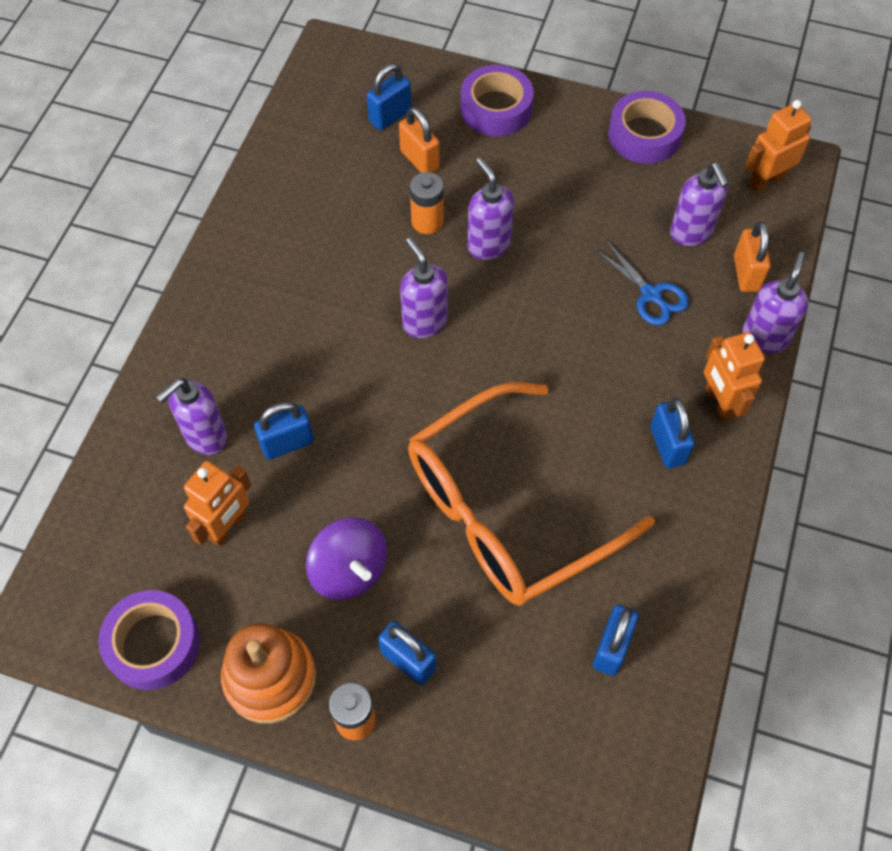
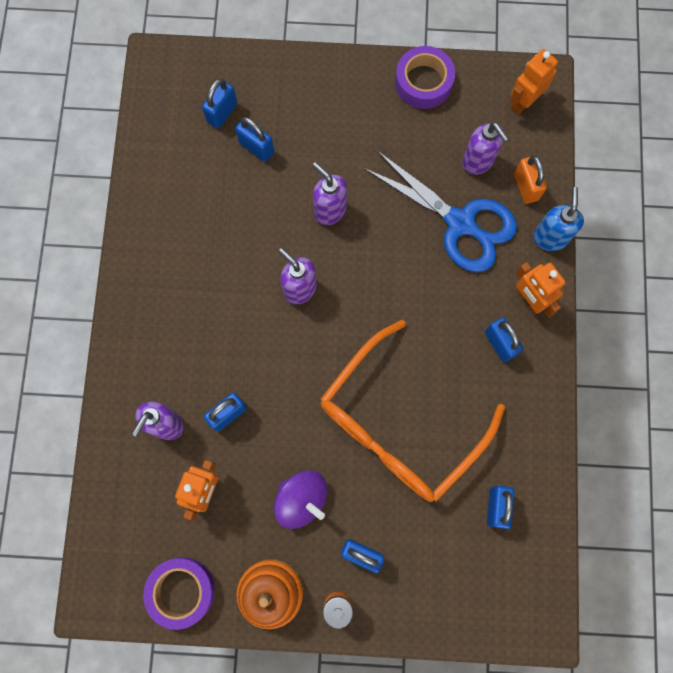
camera: 15 degrees left, 15 degrees up
orange padlock [399,107,440,173] -> blue padlock [235,117,274,162]
orange battery [410,172,444,234] -> none
purple tape [461,65,534,136] -> none
blue scissors [595,240,689,326] -> blue scissors [364,151,517,272], size x1.92
purple soap dispenser [742,252,809,353] -> blue soap dispenser [533,187,584,251]

